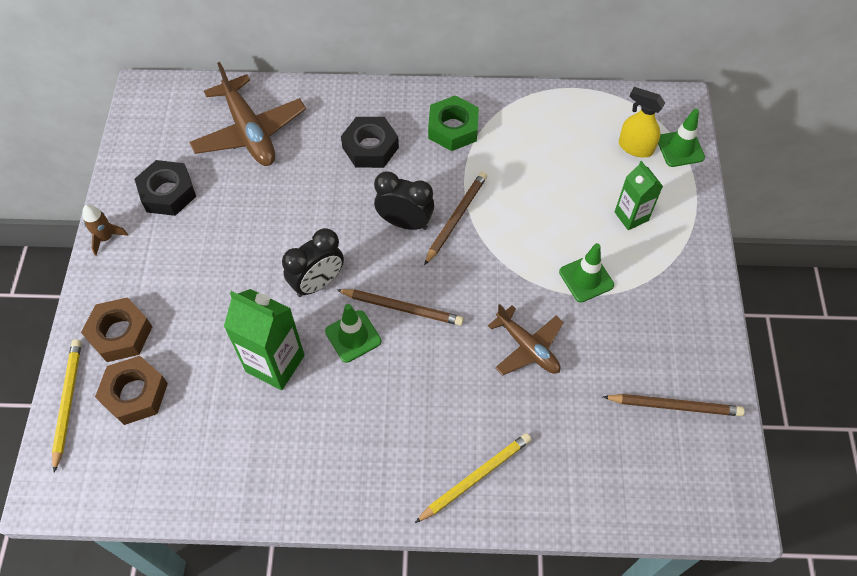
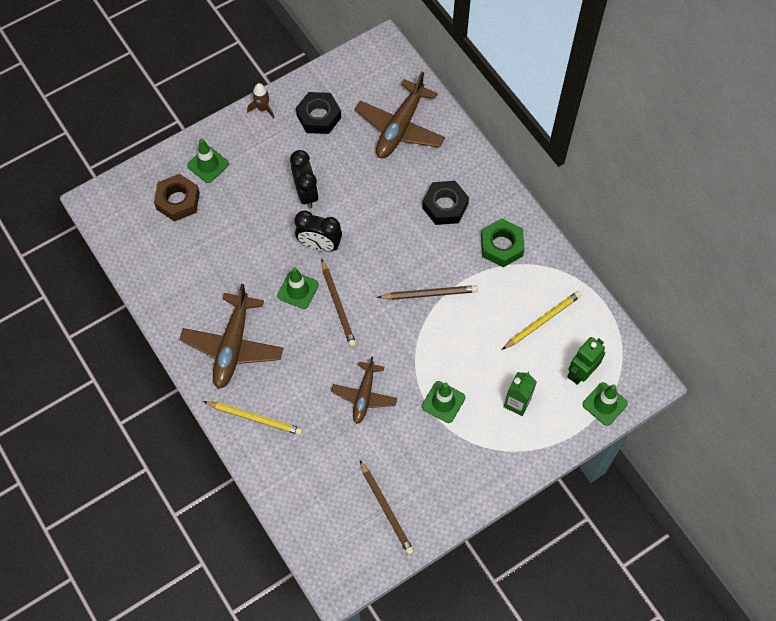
camera: 55 degrees right, 5 degrees up
yellow pencil [52,340,82,473] -> yellow pencil moved to [502,291,581,350]
brown nut [81,297,152,362] -> green traffic cone [187,138,229,183]
green carton [224,289,305,390] -> none
black clock [374,171,434,230] -> black clock moved to [290,150,319,209]
yellow spray bottle [619,87,665,157] -> green robot [567,337,605,385]
none -> brown plane [180,284,283,389]

